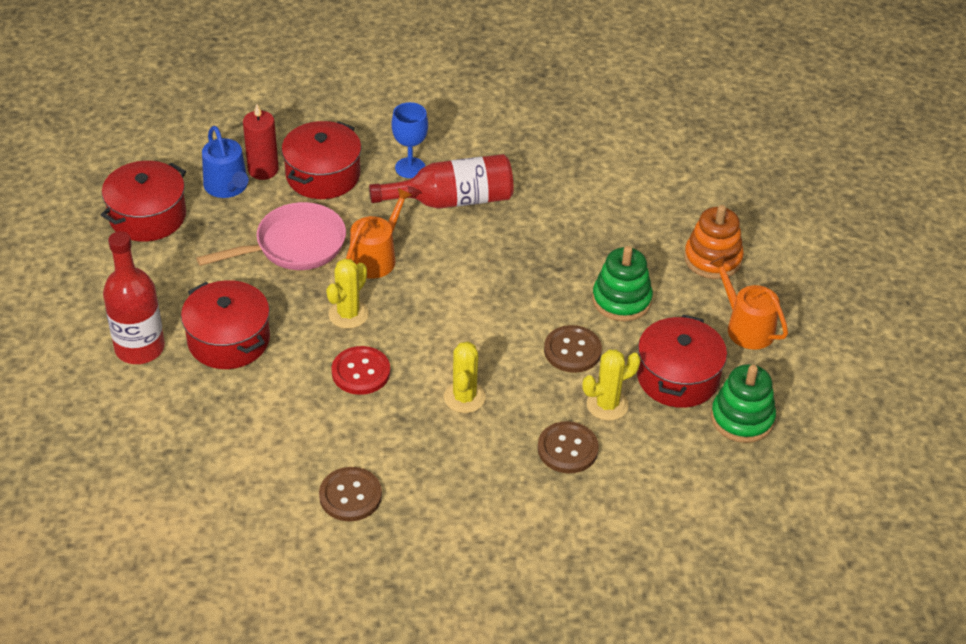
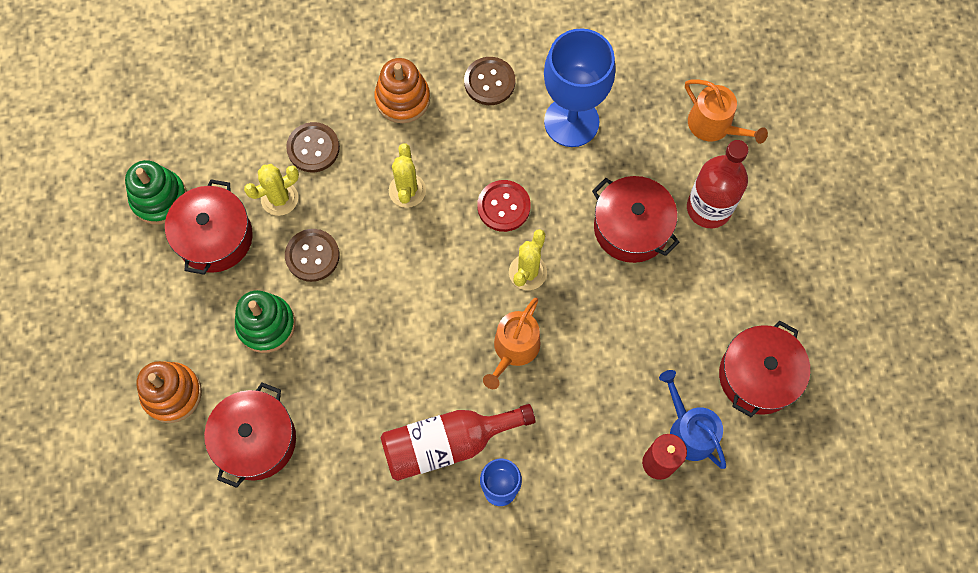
camera: 175 degrees right, 25 degrees up
pink pan [196,202,346,270] -> none
red pot [282,121,361,199] -> red pot moved to [204,383,296,488]
orange watering can [709,256,788,350] -> orange watering can moved to [685,80,768,144]
none -> orange stacking toy [374,58,430,123]
none -> blue goblet [544,28,616,147]

